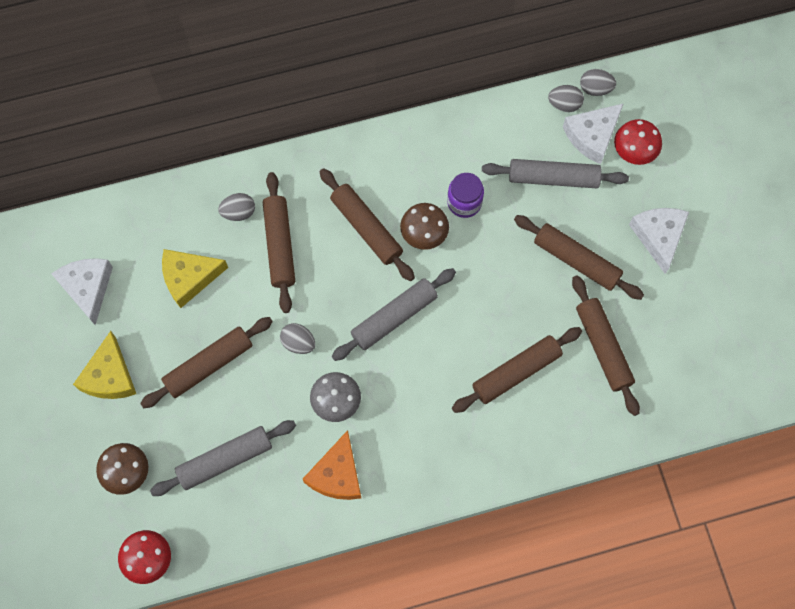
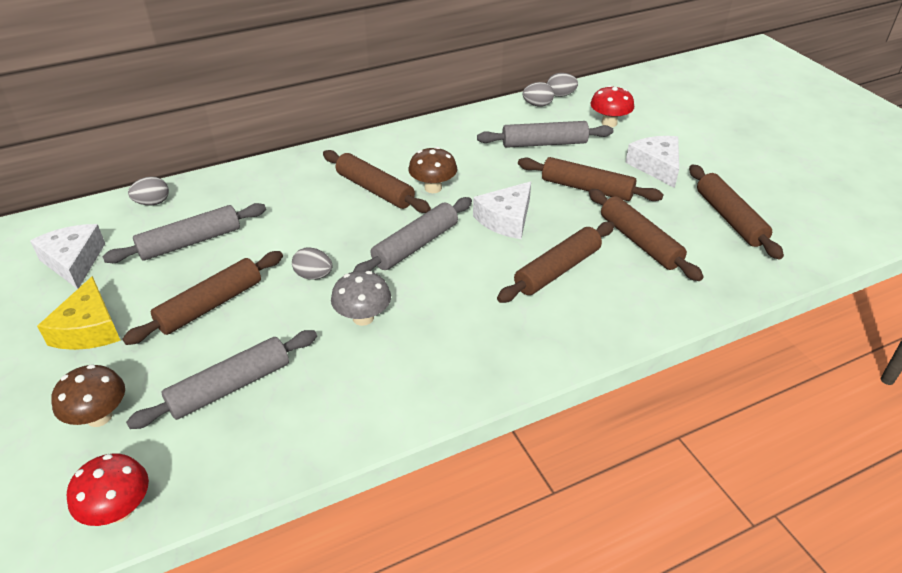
camera: 10 degrees left, 30 degrees down
yellow cheese [162,249,228,308] -> grey rolling pin [102,203,266,263]
grey egg [218,193,255,221] -> grey egg moved to [128,177,169,205]
brown rolling pin [263,172,295,313] -> brown rolling pin moved to [689,164,784,259]
orange cheese [303,430,361,500] -> none
purple jar [447,173,484,218] -> none
white cheese [563,103,624,164] -> white cheese moved to [473,181,531,239]

